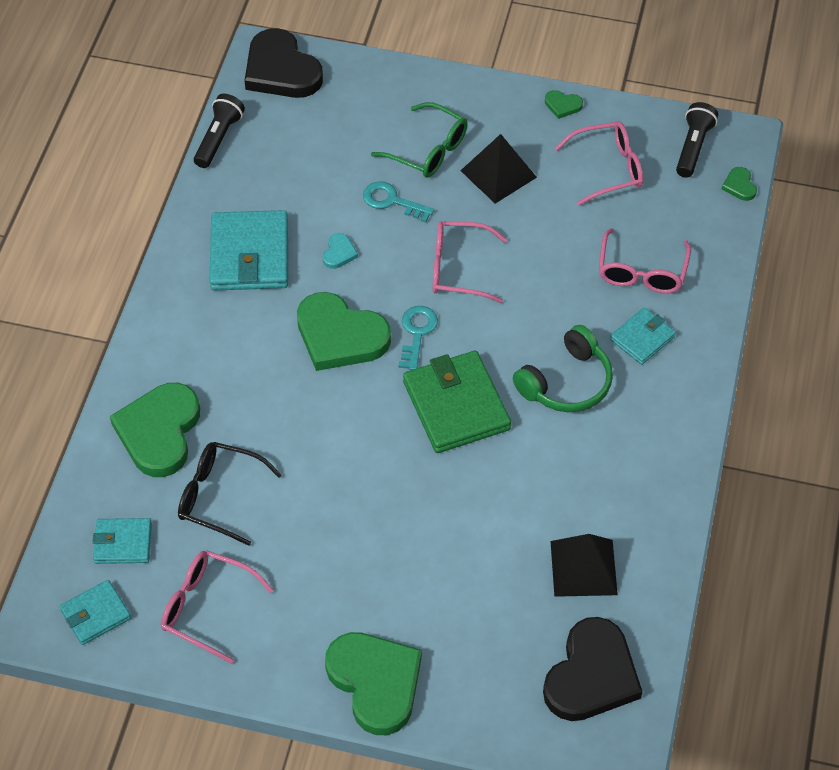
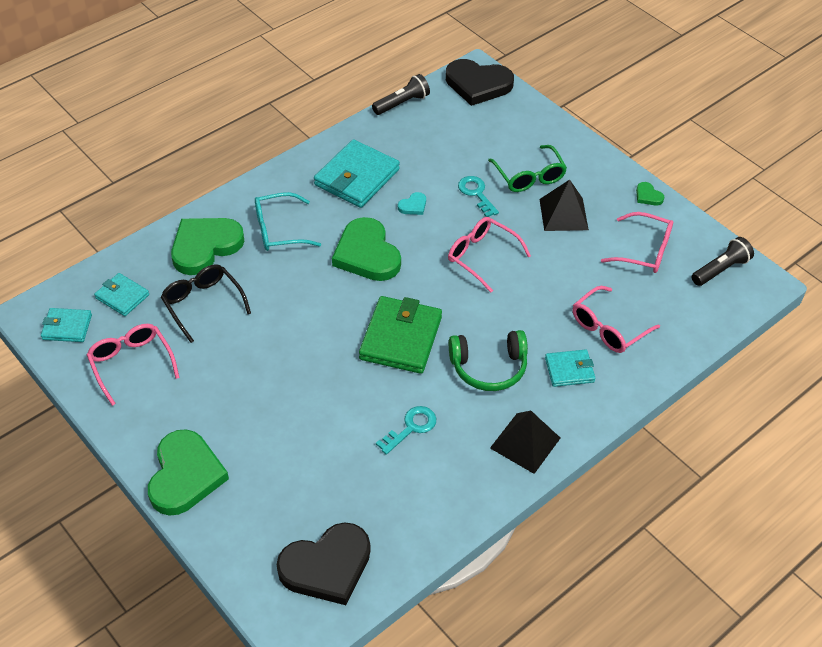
camera: 35 degrees right, 5 degrees down
black heart [244,28,323,98] -> black heart turned 75 degrees counterclockwise [446,59,514,106]
turquoise key [399,306,438,370] -> turquoise key moved to [376,406,436,455]
black pyramid [550,534,618,597] -> black pyramid moved to [490,411,560,474]
green heart [722,167,757,201] -> none
none -> turquoise glasses [255,192,321,251]

